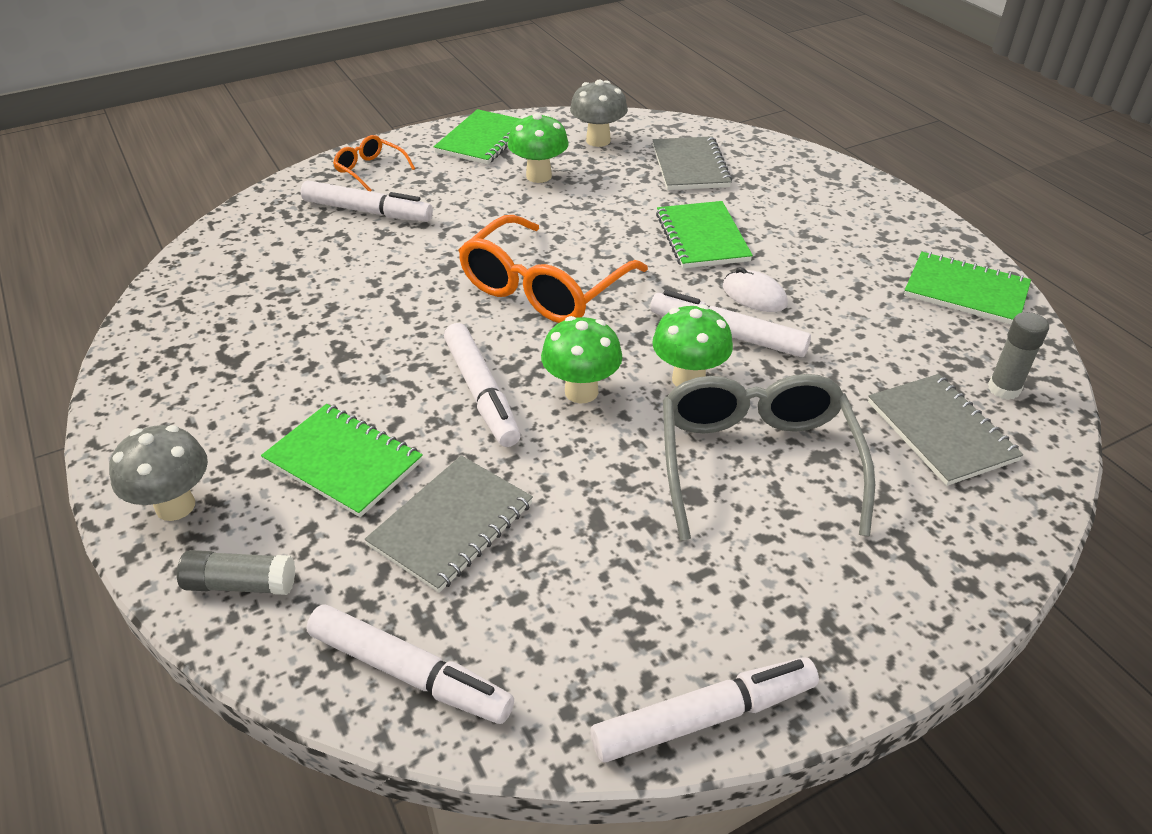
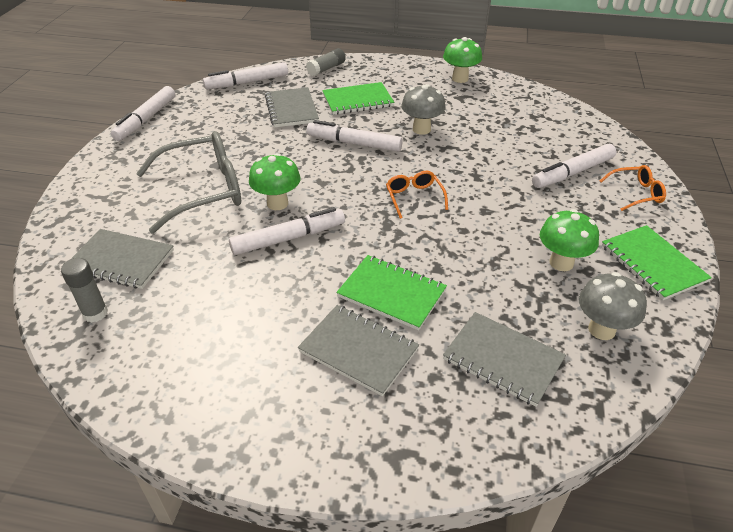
camera: 130 degrees right, 0 degrees up
grey mushroom [109,425,208,521] -> grey mushroom moved to [401,84,446,135]
orange glasses [458,215,648,323] -> orange glasses [386,171,448,219], size x0.49
green mushroom [541,316,622,403] -> green mushroom moved to [443,37,482,83]
grey glasses [663,374,875,541] -> grey glasses turned 60 degrees counterclockwise [136,131,241,234]
white mouse [723,267,788,312] -> none
green notebook [904,252,1031,324] -> none
none -> grey notebook [298,305,419,396]

